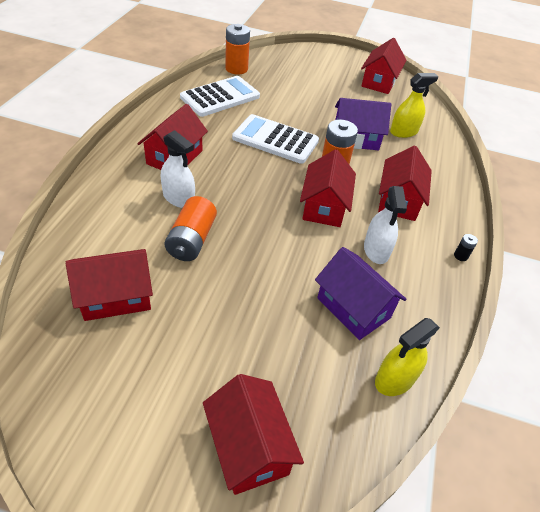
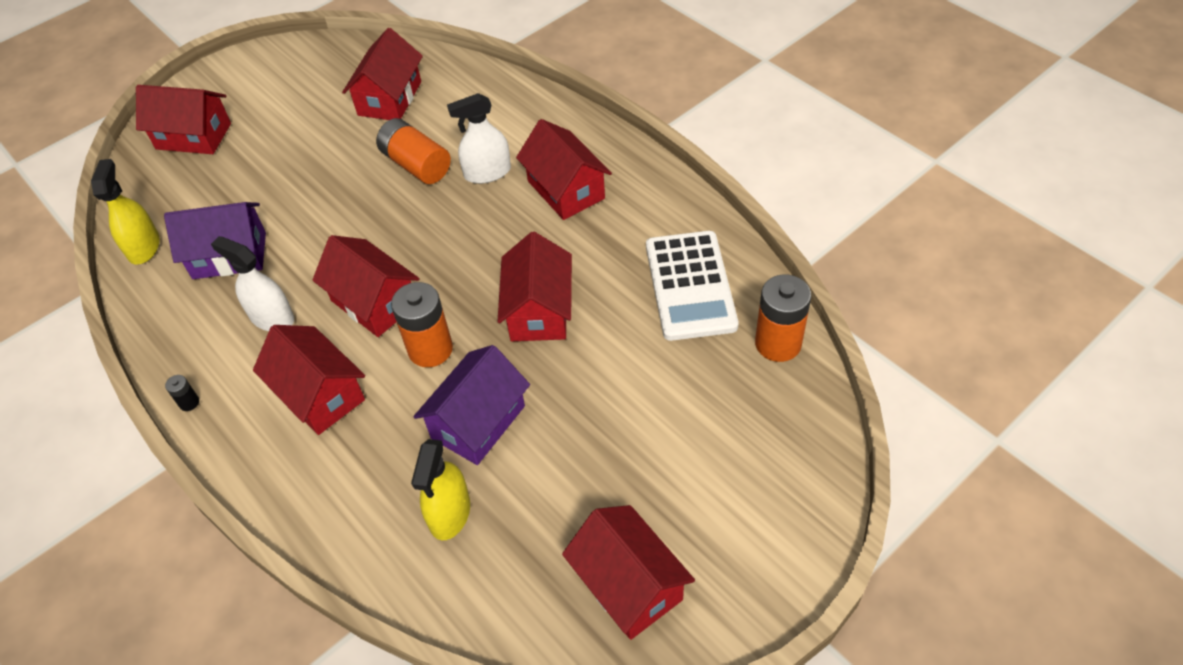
camera: 130 degrees right, 5 degrees up
white calculator [232,114,319,164] -> red house [497,232,572,341]

